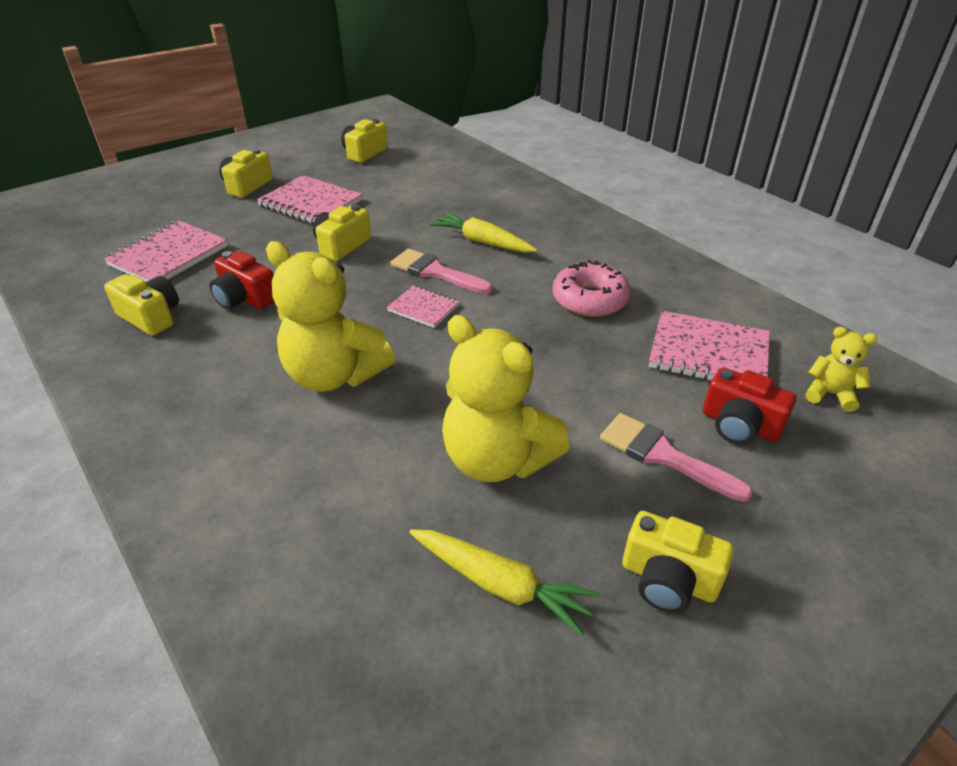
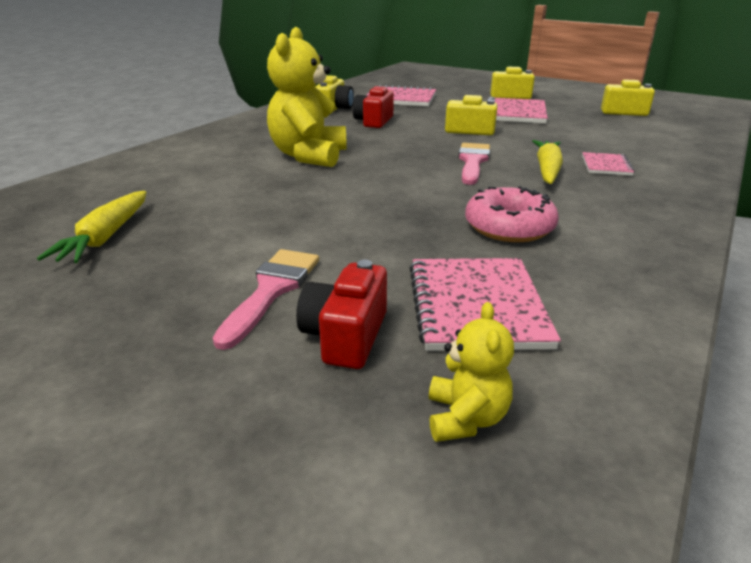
camera: 70 degrees right, 10 degrees down
pink notebook [387,285,459,328] -> pink notebook moved to [582,152,635,176]
yellow teddy bear [442,315,569,482] -> none
yellow camera [622,511,734,613] -> none

